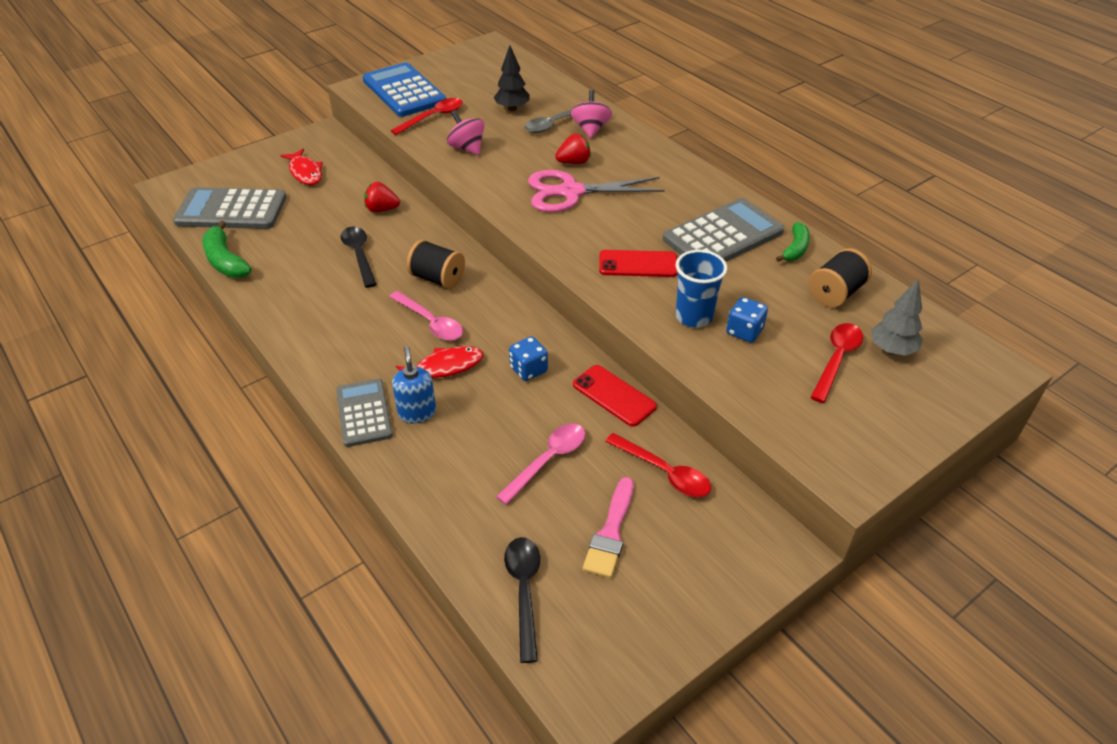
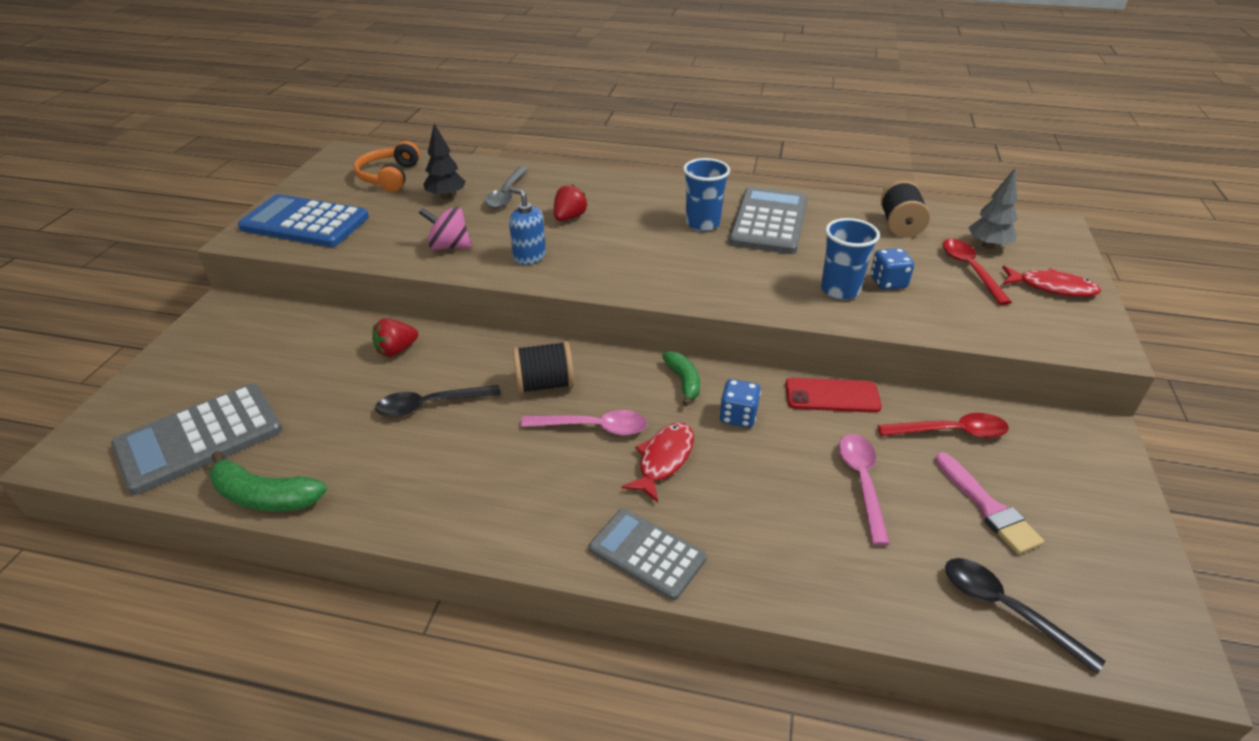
camera: 40 degrees left, 5 degrees down
red fish [280,149,323,185] -> red fish moved to [1002,266,1101,297]
black spoon [341,226,377,288] -> black spoon turned 45 degrees counterclockwise [375,385,501,417]
red spoon [390,98,463,135] -> none
blue soap dispenser [392,346,436,424] -> blue soap dispenser moved to [508,187,546,265]
pink scissors [528,170,665,212] -> none
pink spinning top [571,90,612,138] -> none
red phone [599,250,678,277] -> none
green banana [776,222,810,262] -> green banana moved to [662,351,700,406]
none -> orange headphones [354,141,420,192]
none -> blue cup [683,158,730,231]

